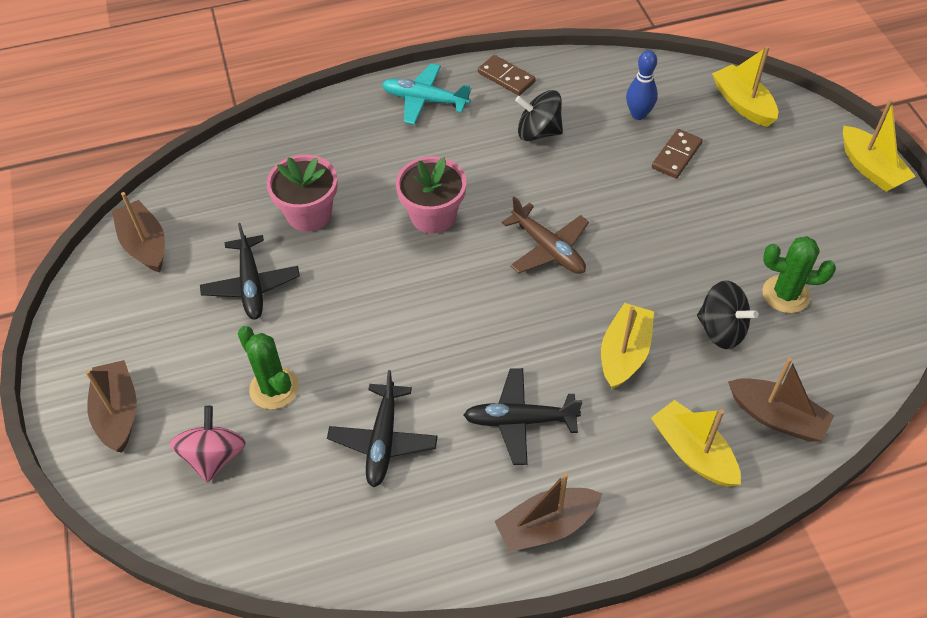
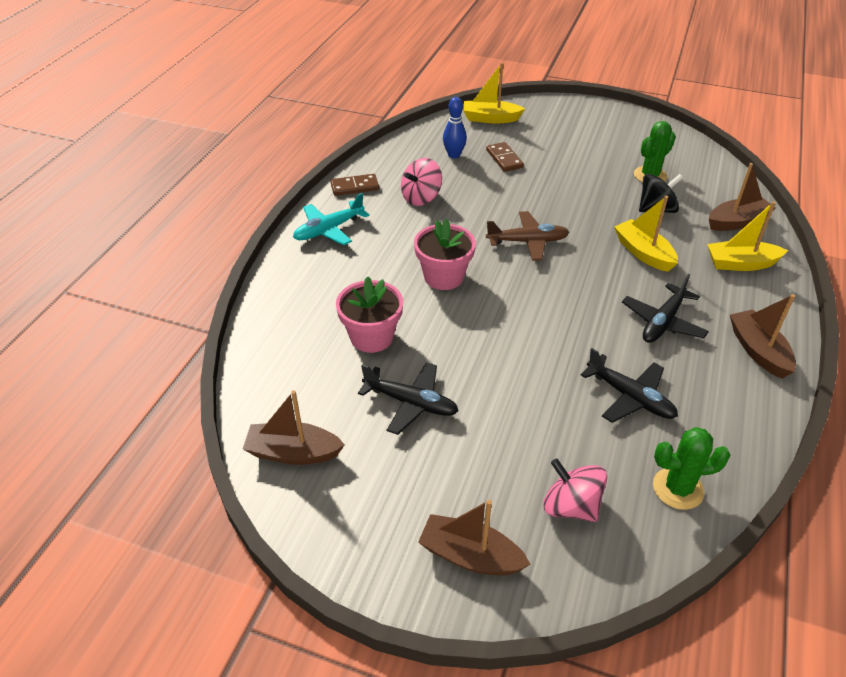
camera: 55 degrees left, 10 degrees down
green cactus [237,326,299,409] -> green cactus moved to [653,427,730,510]
brown boat [494,473,603,552] -> brown boat turned 150 degrees clockwise [730,294,796,379]
black spinning top [515,90,563,141] -> pink spinning top [401,158,442,206]
yellow boat [843,99,916,192] -> none

